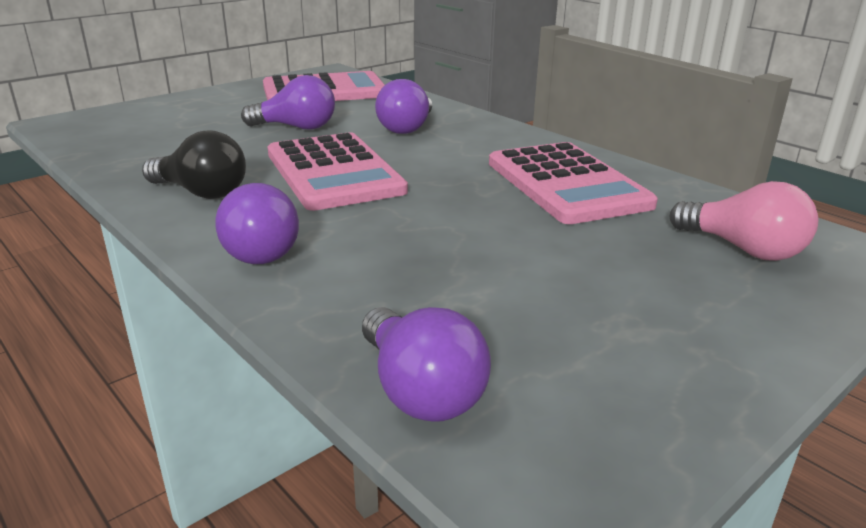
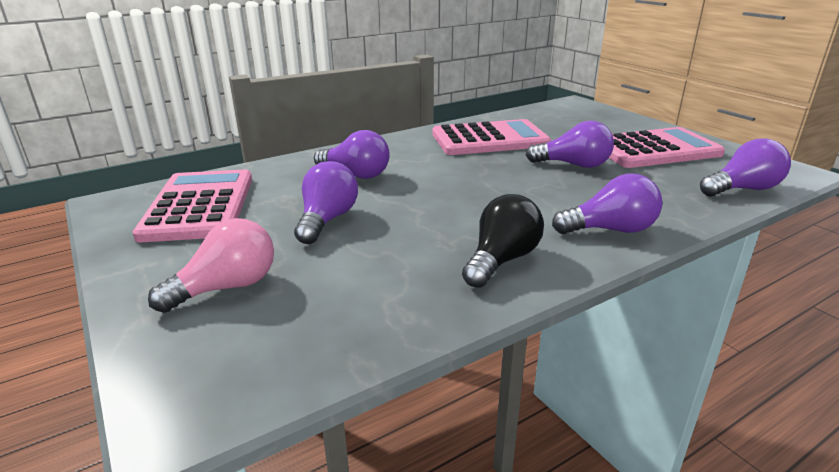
camera: 80 degrees left, 0 degrees up
pink calculator [268,132,408,211] -> pink calculator moved to [609,127,725,168]
pink light bulb [670,181,818,261] -> pink light bulb moved to [148,218,274,313]
none -> purple light bulb [526,121,614,168]

